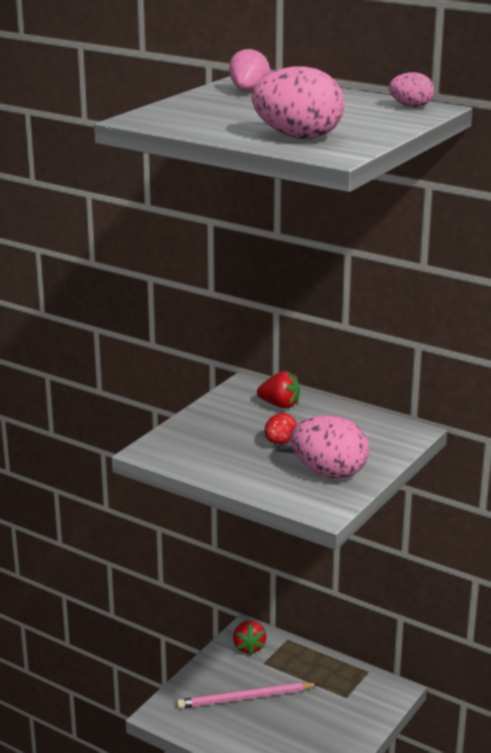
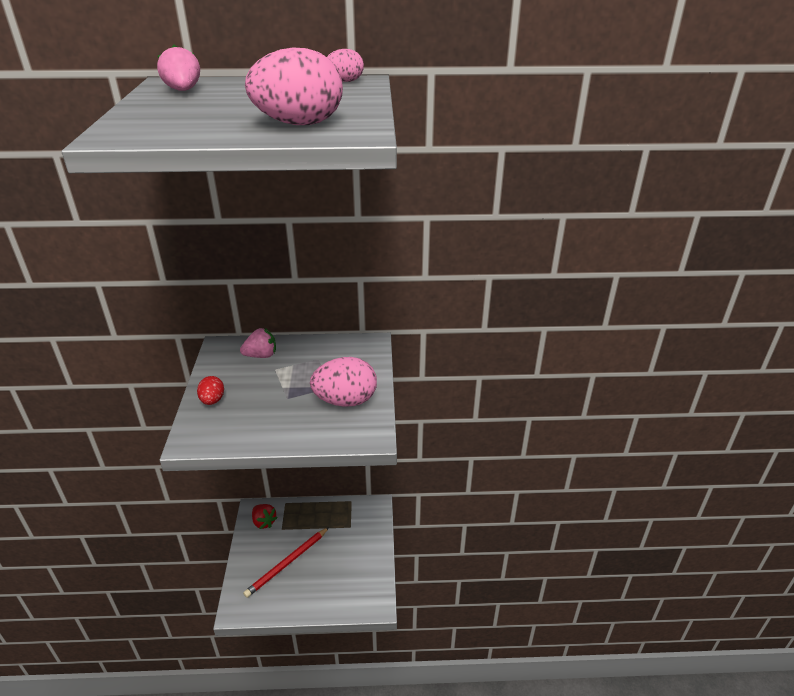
camera: 35 degrees left, 10 degrees up
pink pencil [177,682,319,709] -> red pencil [243,527,329,598]
red strawberry [257,371,300,408] -> pink strawberry [240,328,276,358]
red egg [264,413,297,445] -> red egg moved to [197,376,224,405]

